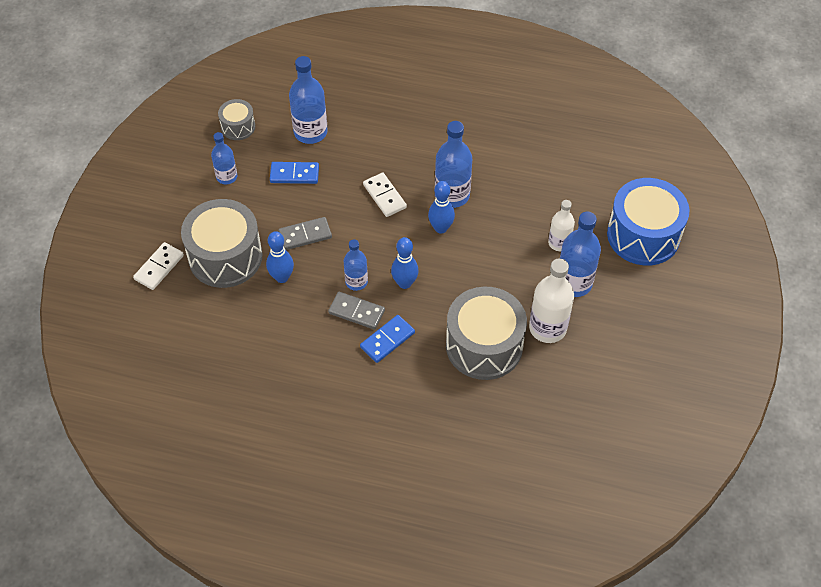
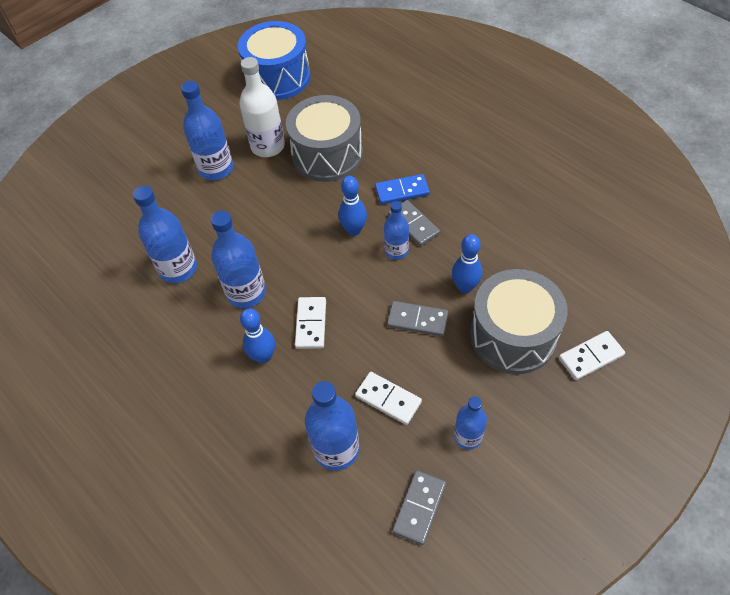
camera: 145 degrees left, 0 degrees up
grey drum [218,99,255,140] -> grey domino [393,470,446,545]
blue domino [270,162,319,184] -> white domino [355,372,422,425]
blue bowling pin [428,181,455,234] -> blue bowling pin moved to [240,308,275,364]
white bottle [548,200,575,251] -> none
blue drum [607,178,689,266] -> blue drum moved to [238,21,310,100]
none -> blue bottle [133,186,197,283]

